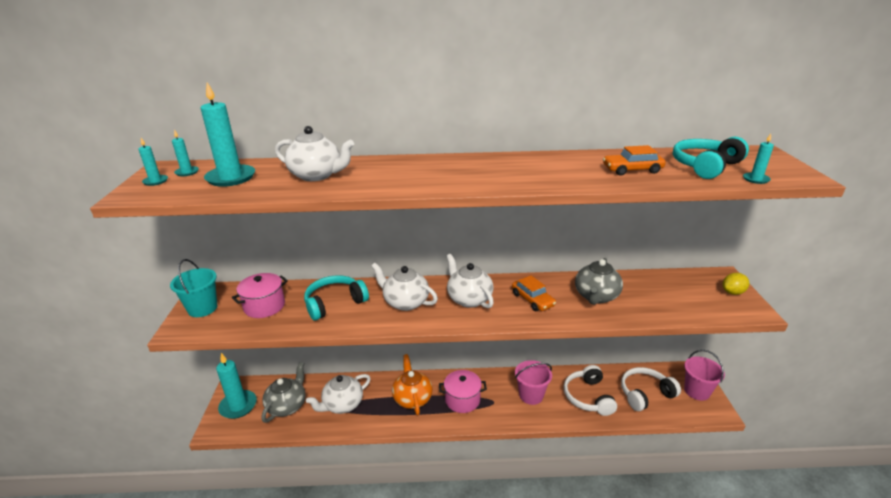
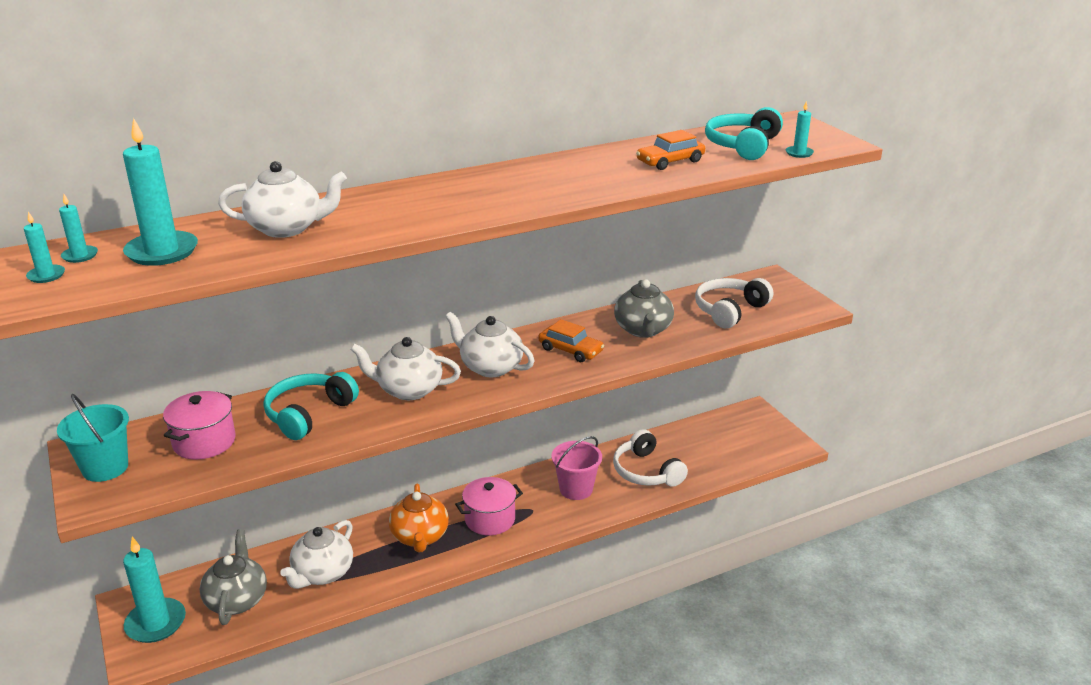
camera: 25 degrees left, 0 degrees up
orange teapot [392,354,433,415] -> orange teapot turned 150 degrees counterclockwise [389,484,449,553]
white headphones [621,367,681,411] -> white headphones moved to [695,278,773,328]
pink bucket [684,350,725,401] -> none
yellow lemon [723,273,749,295] -> none

